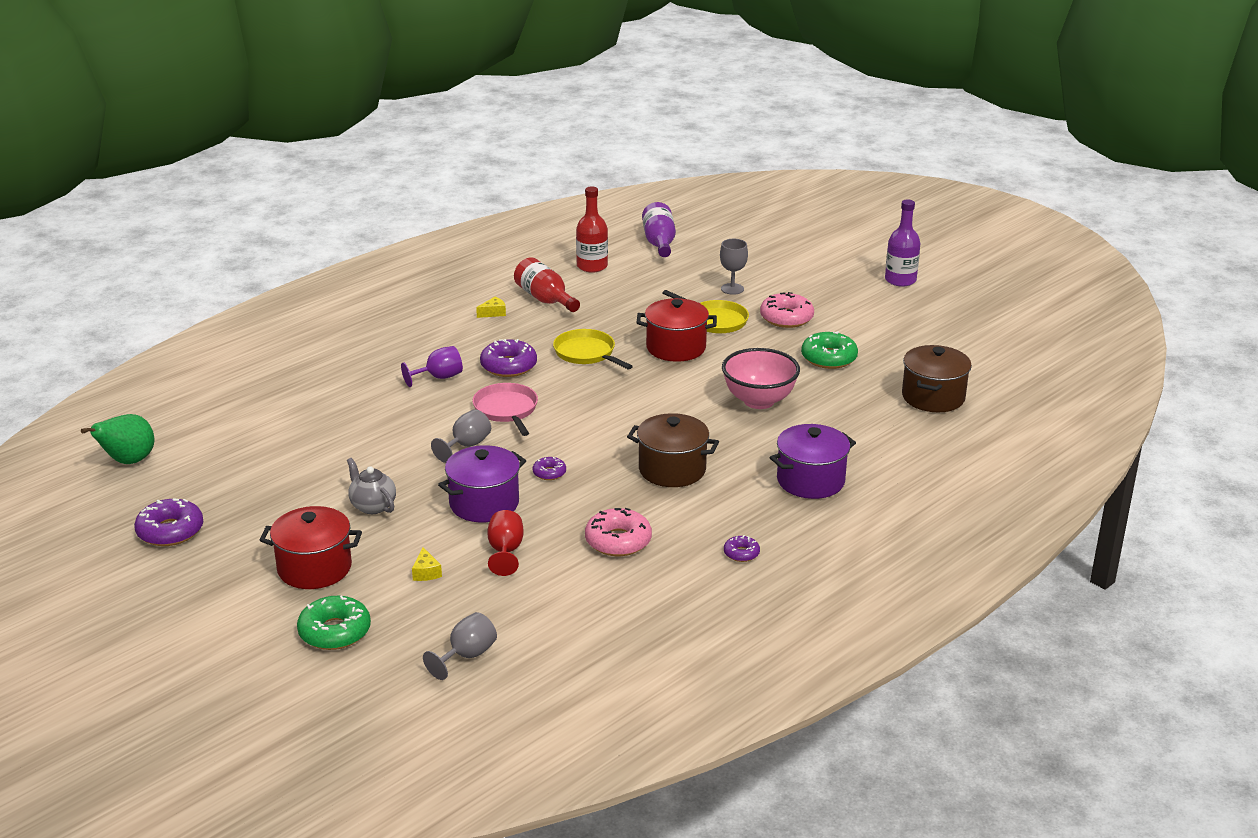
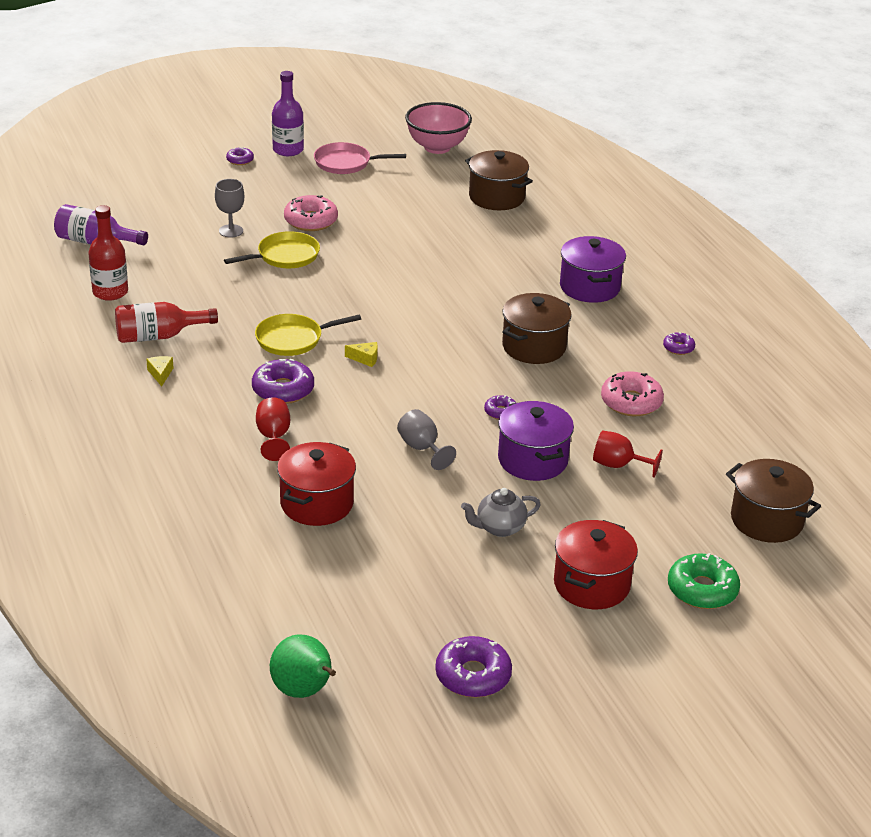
camera: 70 degrees left, 5 degrees up
purple goblet [401,346,463,387] -> red goblet [256,397,290,461]
yellow cheese [412,547,442,581] -> yellow cheese moved to [345,342,378,367]
grey goblet [423,612,497,680] -> brown pot [726,459,821,543]
pink pan [473,383,538,436] -> pink pan moved to [314,142,406,174]
red pot [636,298,717,362] -> red pot moved to [277,442,356,526]
pink bowl [722,348,800,409] -> pink bowl moved to [405,102,472,154]
green donut [801,331,858,369] -> none
none -> purple donut [226,147,254,165]

